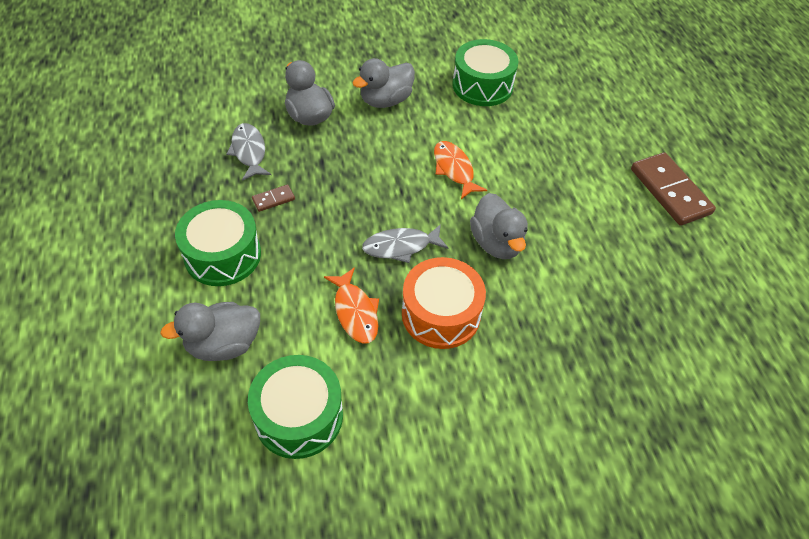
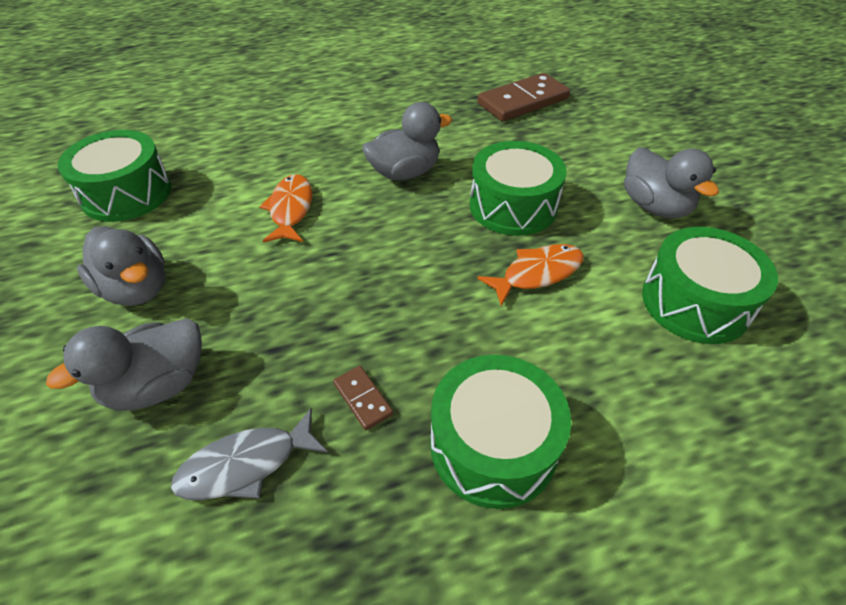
camera: 95 degrees left, 5 degrees down
grey duck [160,302,260,361] -> grey duck moved to [624,147,719,219]
grey fish [362,224,449,263] -> none
orange drum [402,257,486,349] -> green drum [470,141,566,236]
orange fish [434,141,487,199] -> orange fish turned 120 degrees clockwise [259,174,312,243]
brown domino [631,152,716,226] -> brown domino moved to [477,73,570,121]

